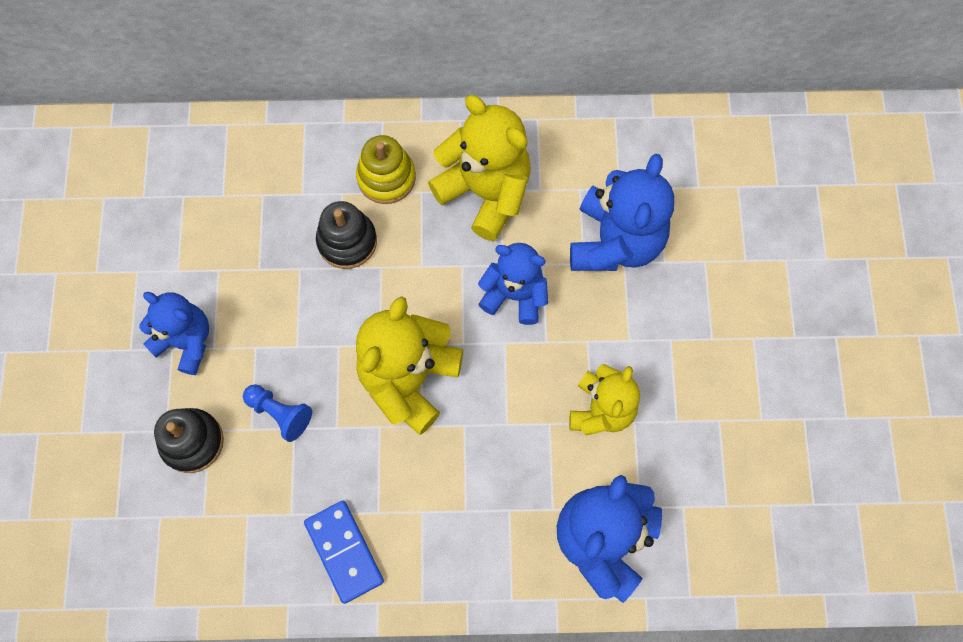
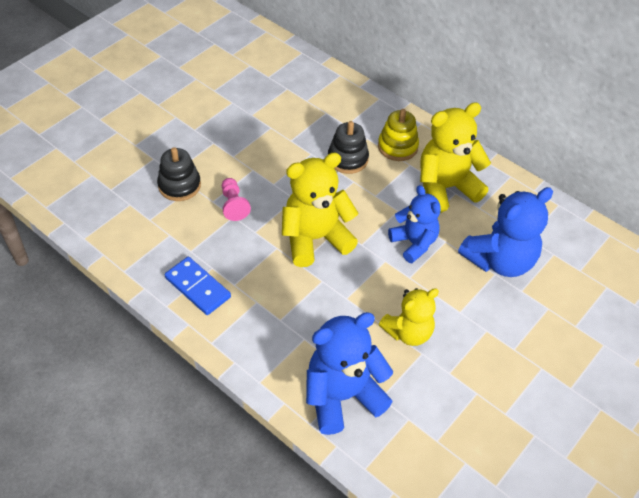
camera: 40 degrees right, 20 degrees down
blue teddy bear [139,292,209,375] -> none
blue pawn [243,384,312,442] -> pink pawn [222,178,251,221]
blue domino [304,501,384,604] -> blue domino turned 60 degrees counterclockwise [165,257,231,315]
yellow teddy bear [428,95,531,241] -> yellow teddy bear turned 105 degrees counterclockwise [420,102,491,213]

